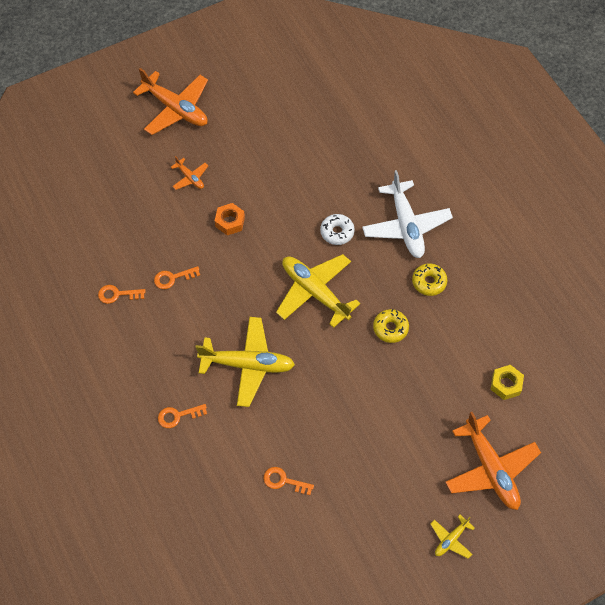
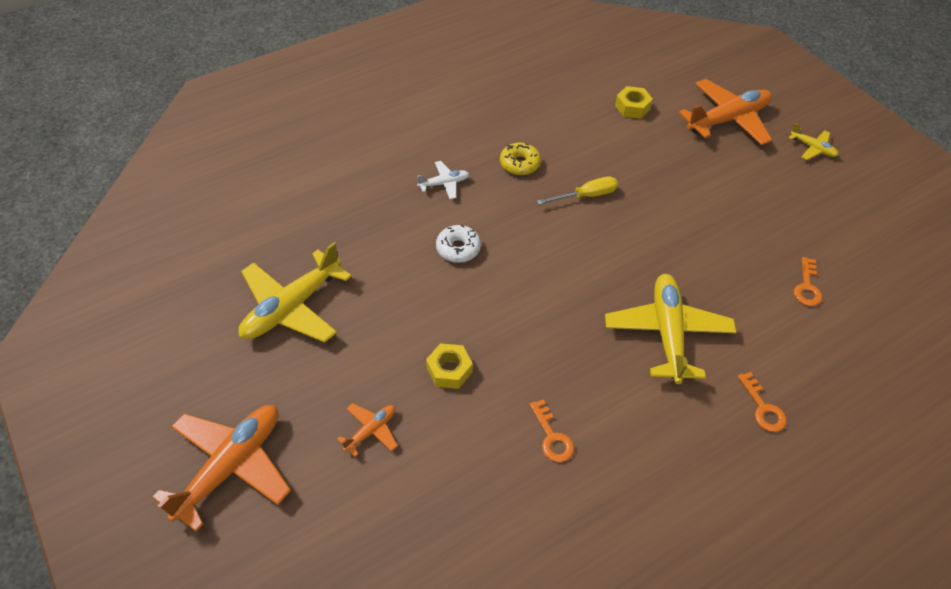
camera: 95 degrees left, 10 degrees down
orange key [98,285,145,304] -> none
orange nut [215,203,245,235] -> yellow nut [426,343,473,389]
yellow plane [276,254,361,328] -> yellow plane moved to [238,242,352,343]
white plane [362,170,453,258] -> white plane [417,161,469,199], size x0.48
yellow donut [373,309,409,343] -> yellow screwdriver [537,176,618,205]

